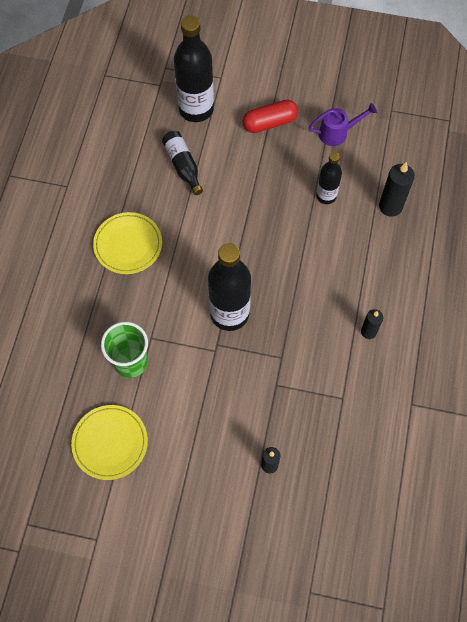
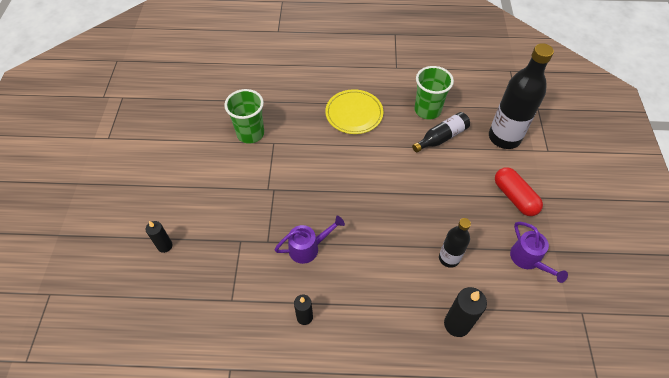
camera: 80 degrees right, 10 degrees down
yellow plate [71,405,148,480] -> none
black bottle [208,243,251,331] -> none
none -> purple watering can [274,216,345,264]
none -> green cup [414,66,454,119]

